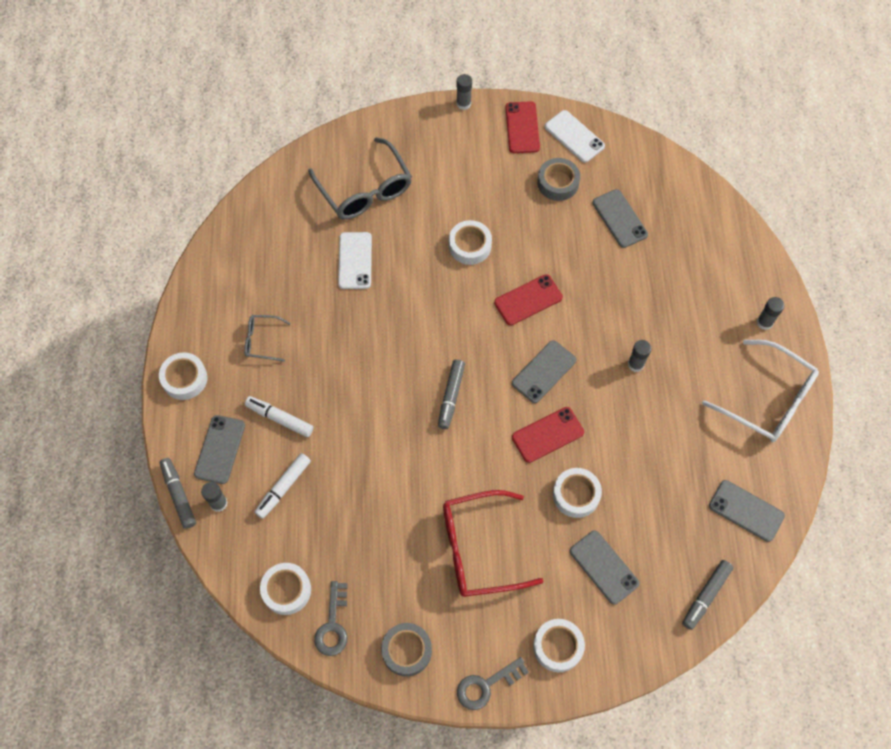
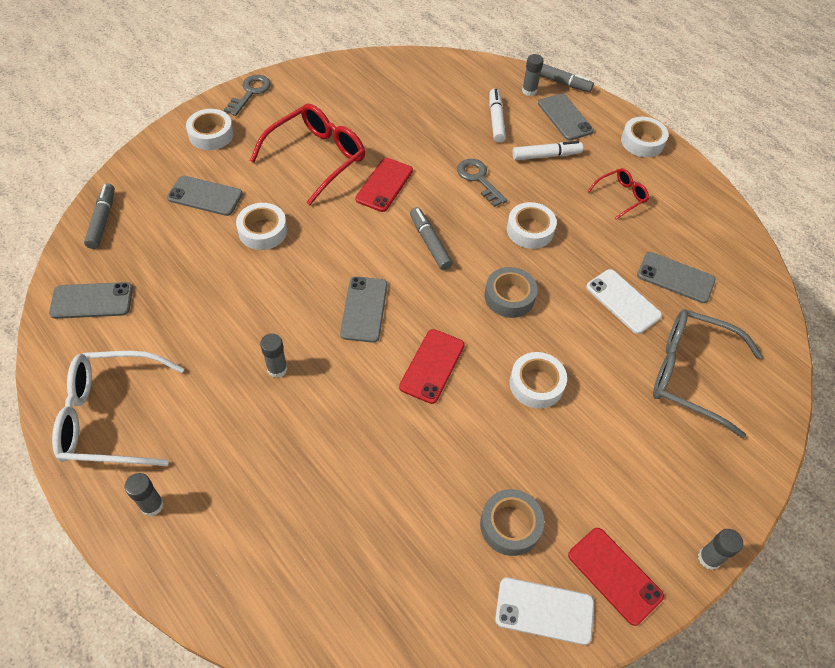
camera: 140 degrees right, 10 degrees down
grey glasses [244,315,291,362] -> red glasses [588,168,649,220]
white tape [260,563,311,615] -> white tape moved to [507,202,557,249]
grey key [314,581,348,656] -> grey key moved to [457,159,507,207]
grey tape [381,623,432,677] -> grey tape moved to [485,267,537,318]
red phone [512,407,584,463] -> red phone moved to [355,158,413,212]
grey phone [593,189,648,248] -> grey phone moved to [637,252,716,303]

